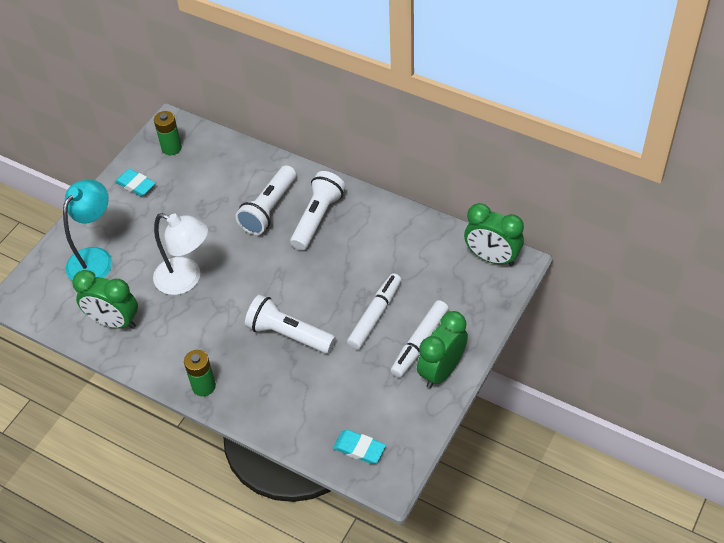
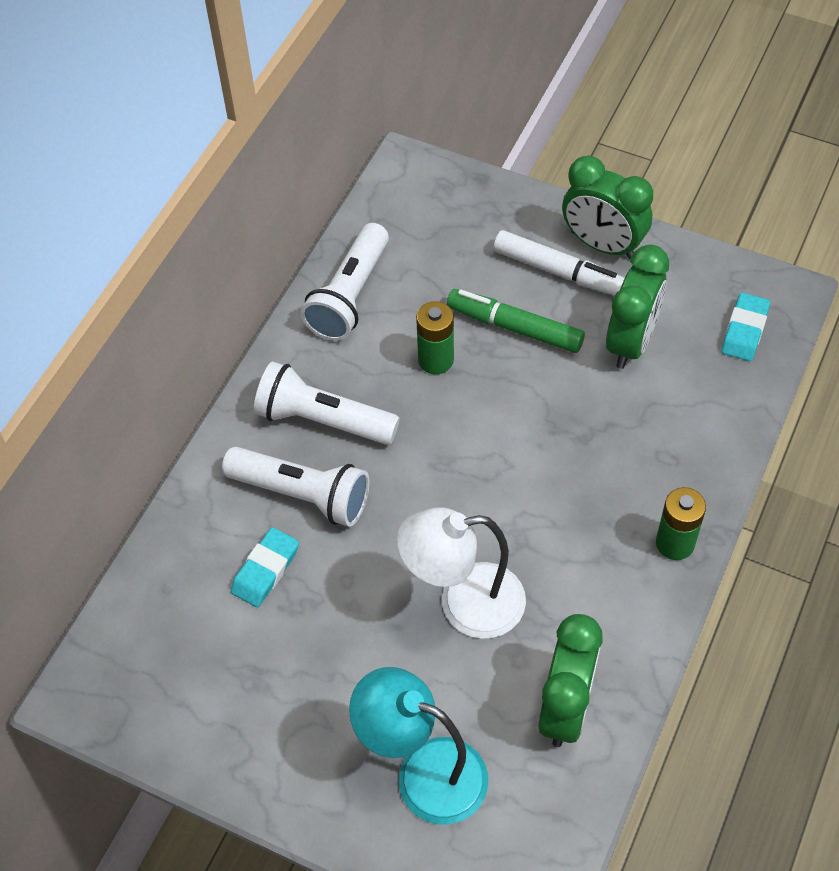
camera: 95 degrees left, 5 degrees up
turquoise eraser [115,169,156,197] -> turquoise eraser moved to [231,527,299,607]
white lamp [153,213,208,295] -> white lamp turned 120 degrees counterclockwise [397,507,526,639]
green battery [154,111,182,155] -> green battery moved to [416,301,454,374]
white flashlight [245,295,336,353] -> white flashlight moved to [301,223,389,341]
white marker [347,273,401,350] -> green marker [447,289,585,353]
green clock [464,203,524,266] -> green clock moved to [606,245,669,369]

